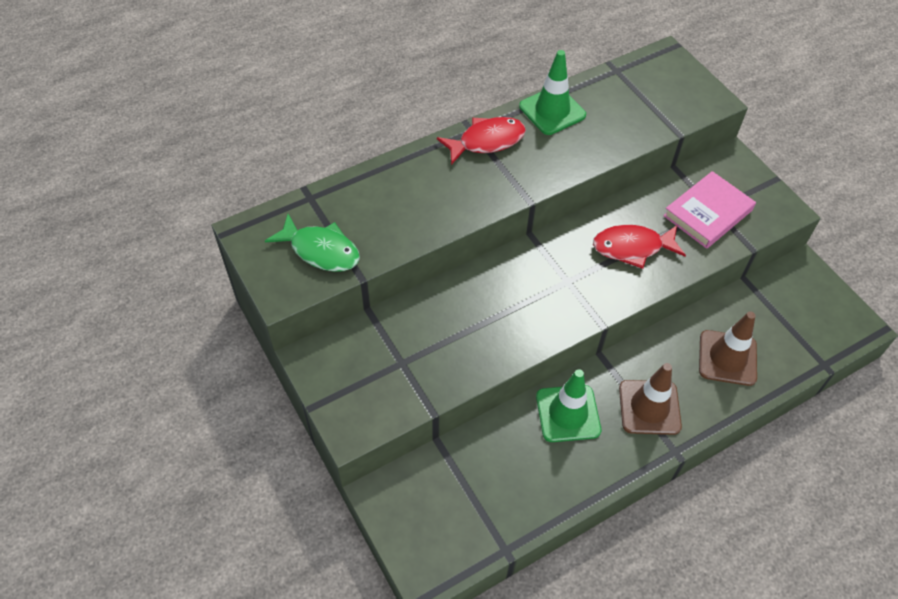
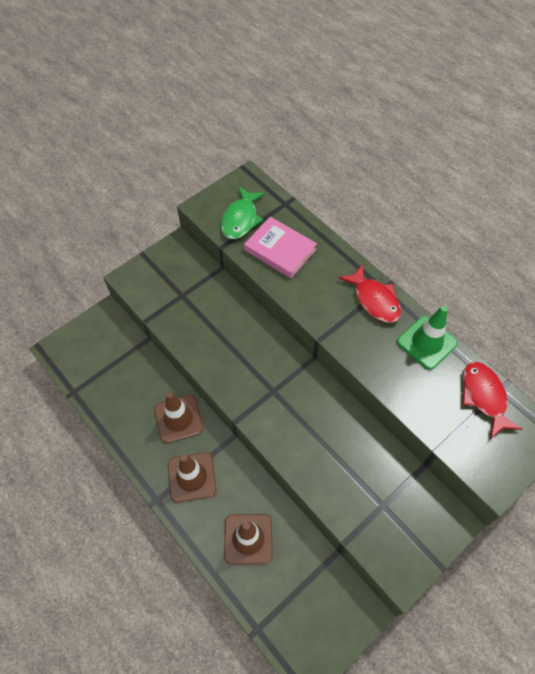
camera: 80 degrees right, 5 degrees up
green traffic cone [536,369,601,442] -> brown traffic cone [154,392,203,443]
red fish [593,225,686,269] -> red fish moved to [463,362,522,438]
pink book [663,171,756,249] -> pink book moved to [244,217,317,278]

